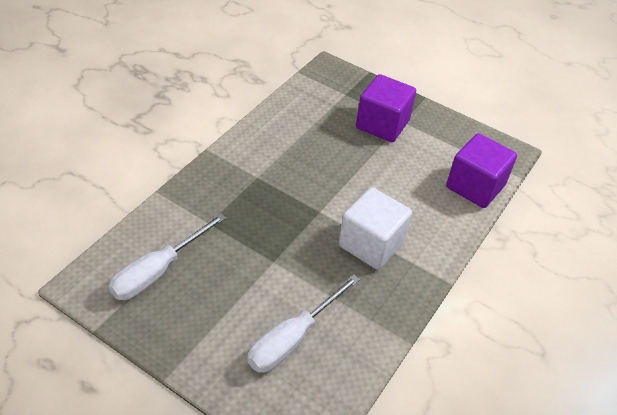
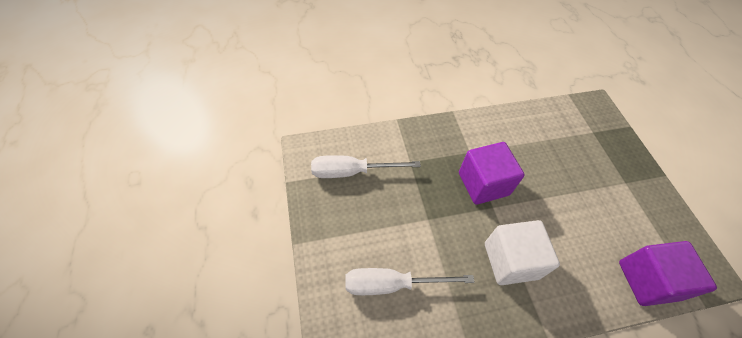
camera: 45 degrees right, 10 degrees up
purple cube [356,74,416,142] -> purple cube moved to [459,142,525,205]

